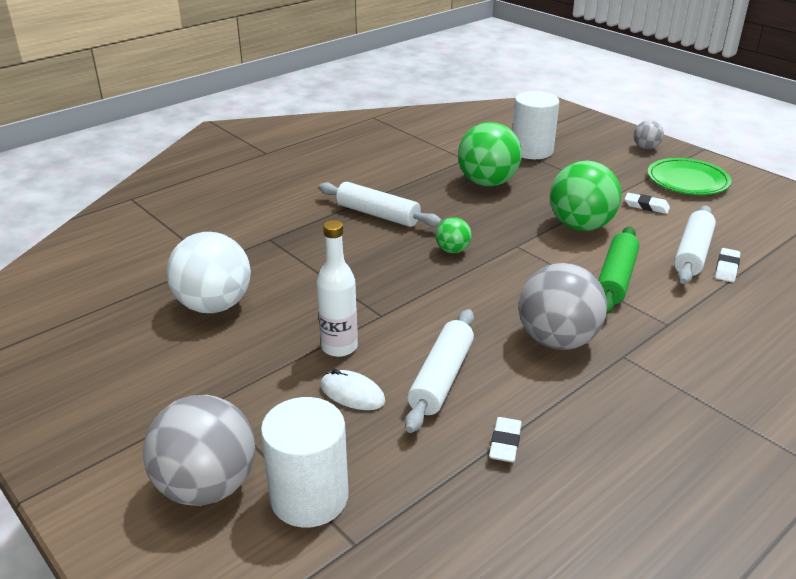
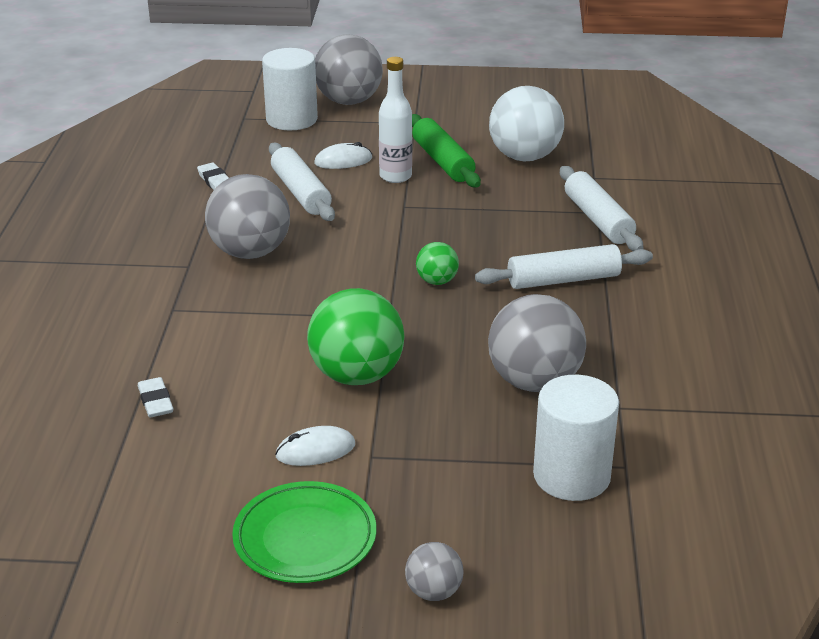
camera: 135 degrees right, 0 degrees up
green ball [458,122,522,187] -> grey ball [488,294,586,392]
green rolling pin [598,227,639,314] -> green rolling pin moved to [412,114,481,187]
white eraser [625,193,670,214] -> white mouse [275,426,355,466]
white rolling pin [674,206,716,284] -> white rolling pin moved to [560,166,643,251]

